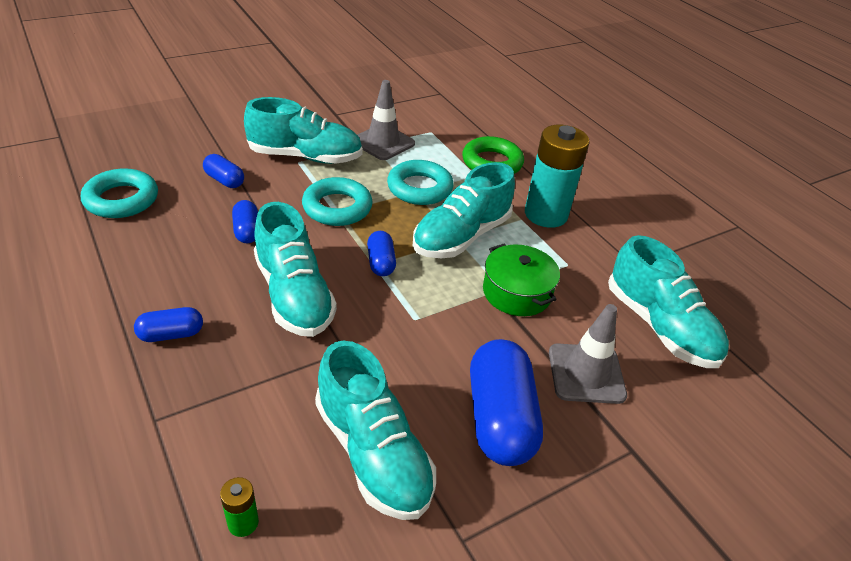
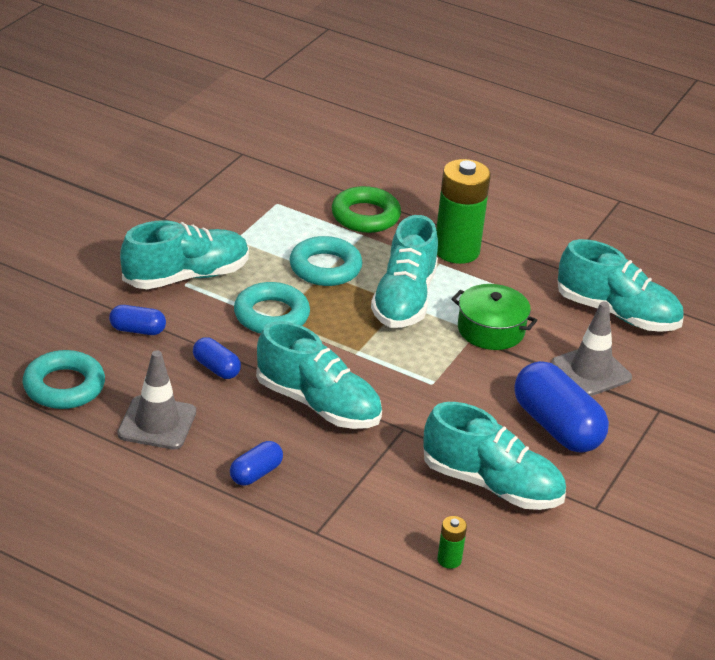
camera: 30 degrees left, 5 degrees down
grey traffic cone [357,80,415,160] -> grey traffic cone moved to [117,350,196,450]
blue capsule [367,231,396,276] -> none
turquoise battery [525,125,590,228] -> green battery [436,159,491,264]

